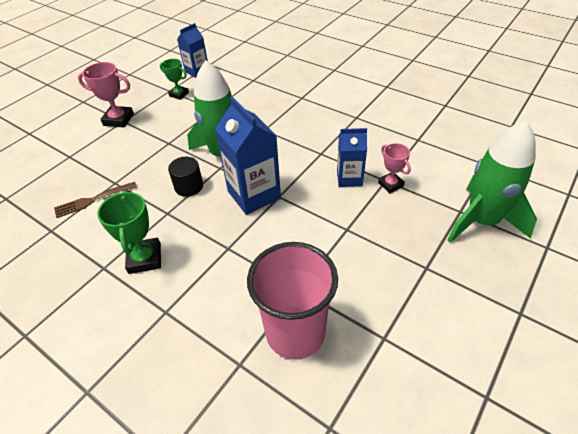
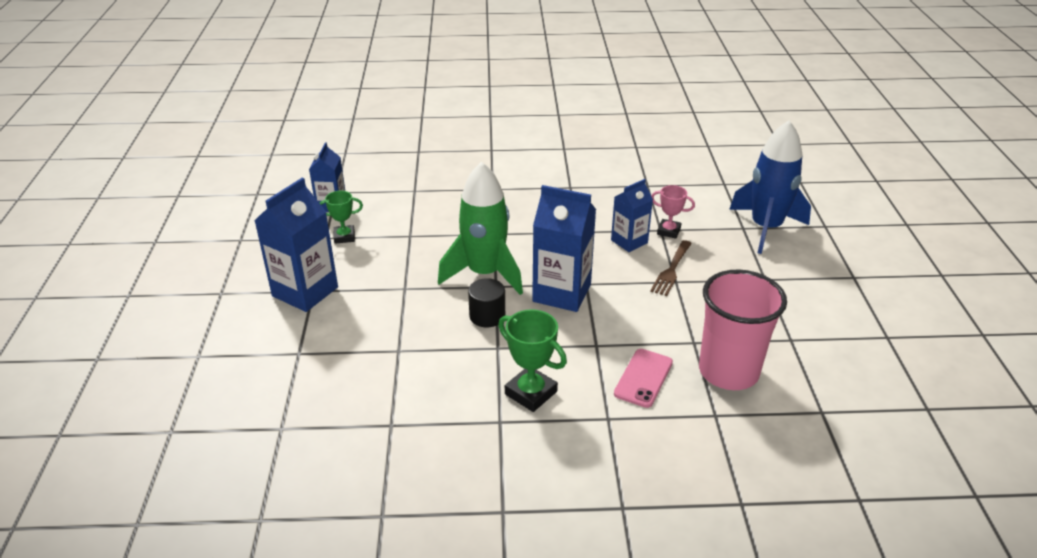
camera: 40 degrees left, 10 degrees down
brown fork [54,182,137,218] -> brown fork moved to [650,240,692,296]
pink trophy [78,62,134,127] -> blue carton [254,178,338,312]
green rocket [447,120,537,243] -> blue rocket [729,120,811,254]
none -> pink phone [614,349,673,408]

